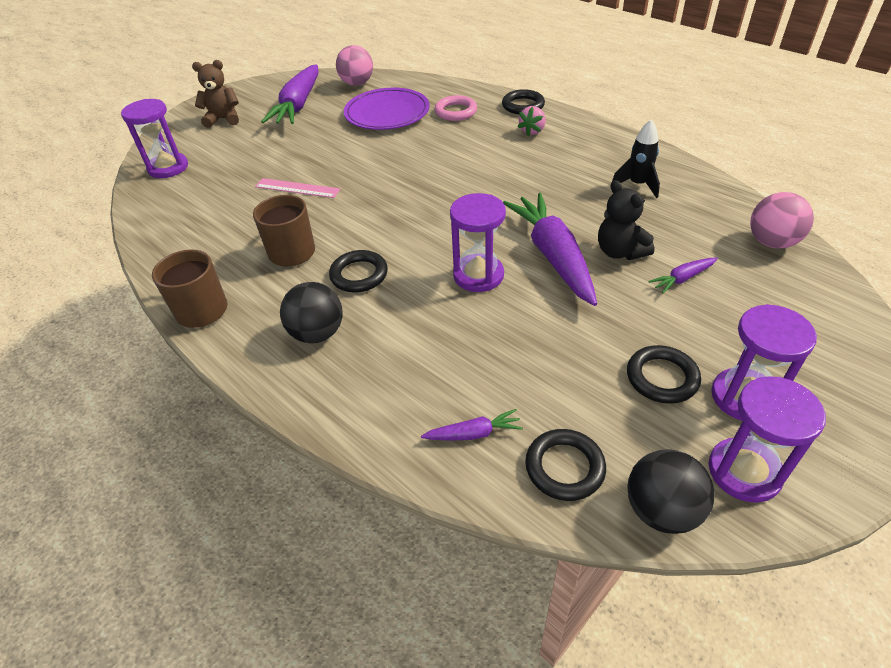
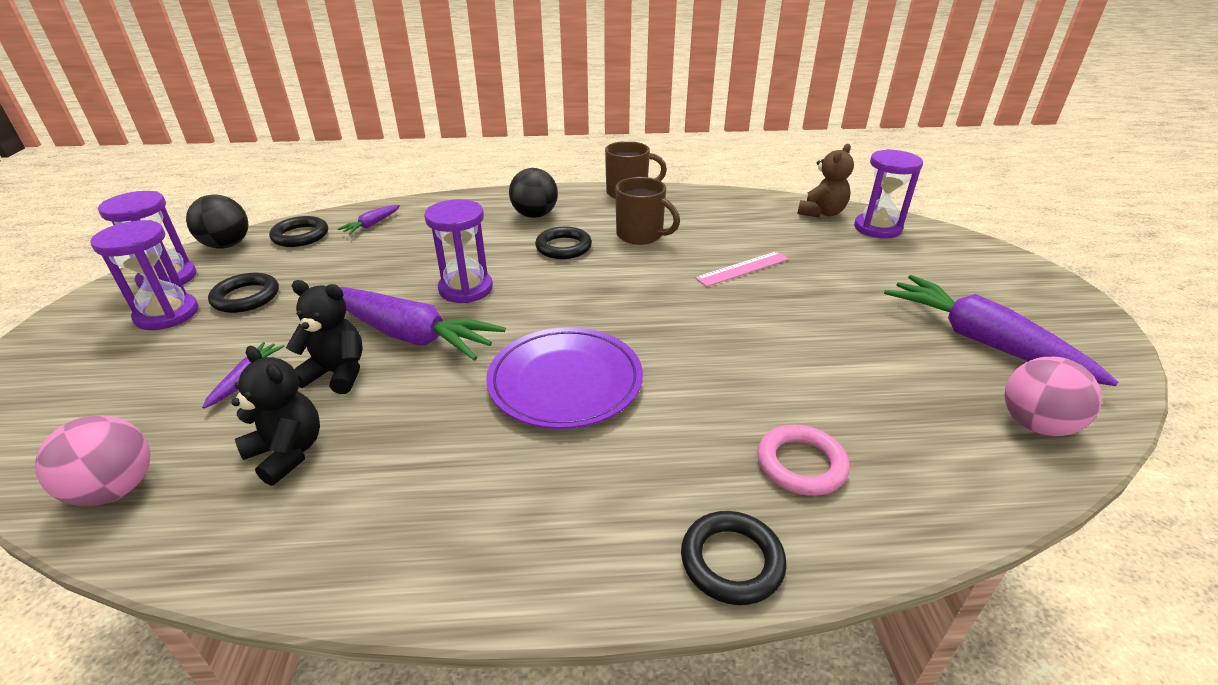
camera: 130 degrees right, 10 degrees down
brown teddy bear [192,60,239,128] -> brown teddy bear moved to [797,144,854,218]
purple plate [344,88,430,130] -> purple plate moved to [486,327,643,429]
pink strawberry [518,106,546,136] -> none
black rocket [612,120,660,198] -> none
none -> black teddy bear [231,346,320,486]

